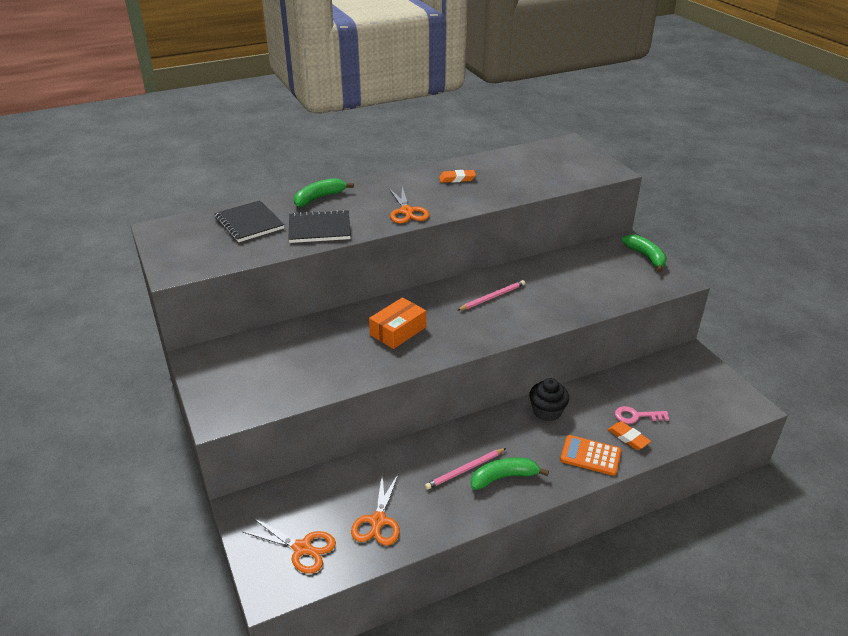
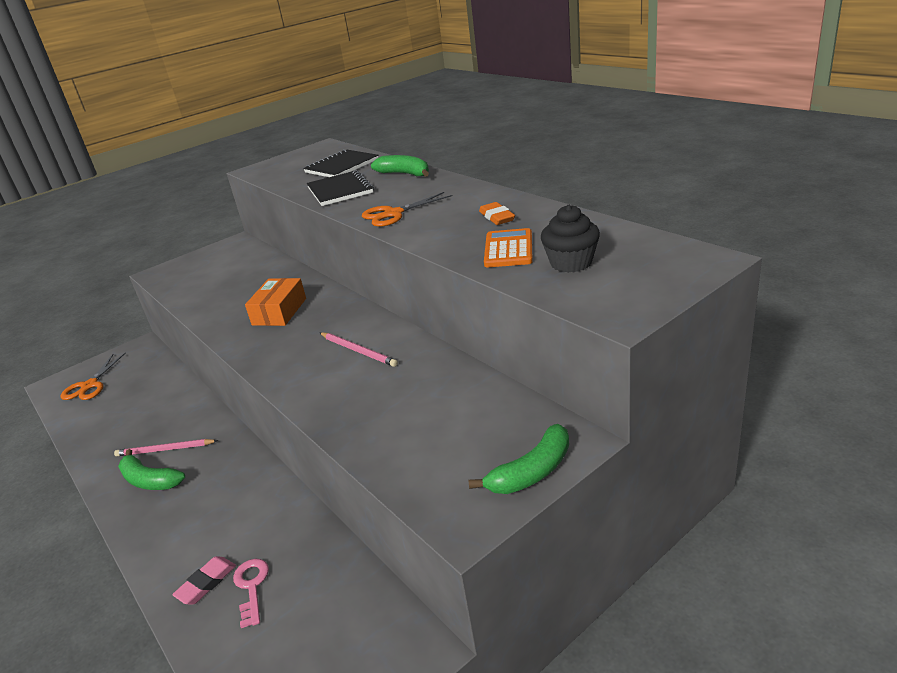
camera: 80 degrees right, 5 degrees down
orange scissors [351,473,400,546] -> none
orange box [369,297,426,349] -> orange box turned 75 degrees clockwise [245,278,306,326]
pink pencil [425,448,506,490] -> pink pencil turned 45 degrees counterclockwise [114,439,218,456]
green banana [471,458,549,490] -> green banana turned 150 degrees clockwise [118,449,185,490]
black cupcake [529,378,569,421] -> black cupcake moved to [541,205,600,273]
orange calculator [560,435,621,476] -> orange calculator moved to [484,228,533,267]
orange eraser [608,421,651,450] -> pink eraser [172,556,236,605]

